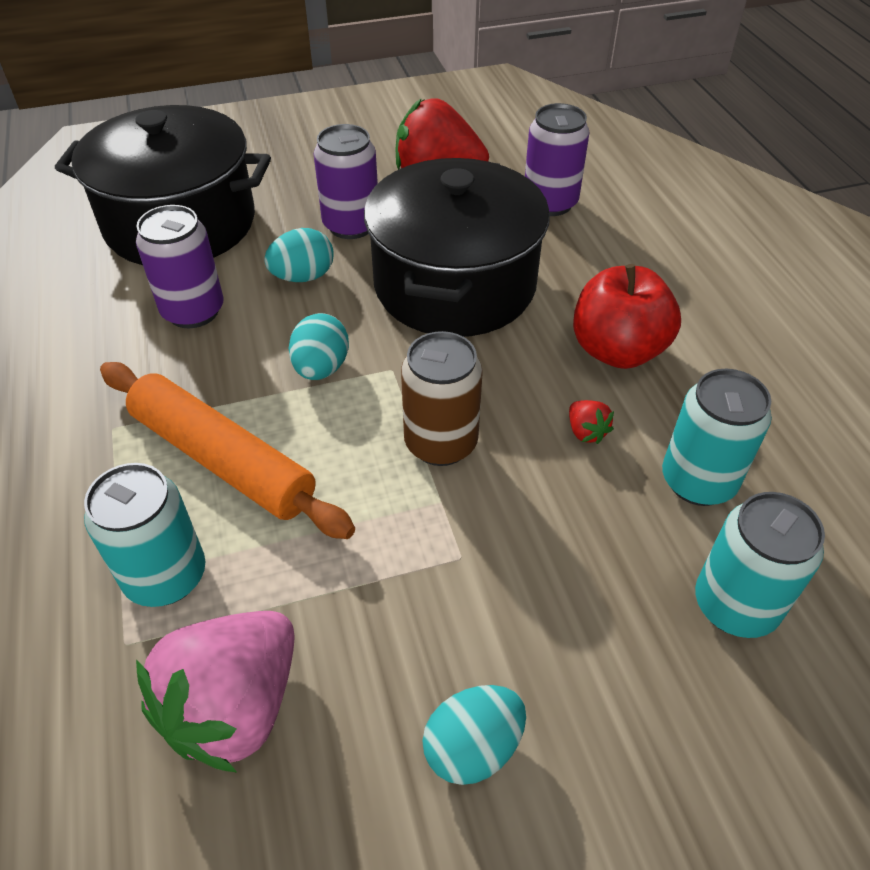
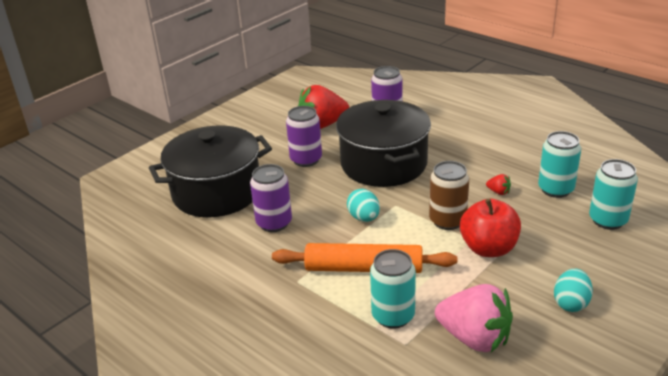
camera: 30 degrees left, 15 degrees down
pink strawberry [136,611,295,773] -> pink strawberry turned 60 degrees counterclockwise [435,284,513,352]
turquoise egg [264,228,334,282] -> none
red apple [573,264,681,369] -> red apple moved to [460,199,521,257]

